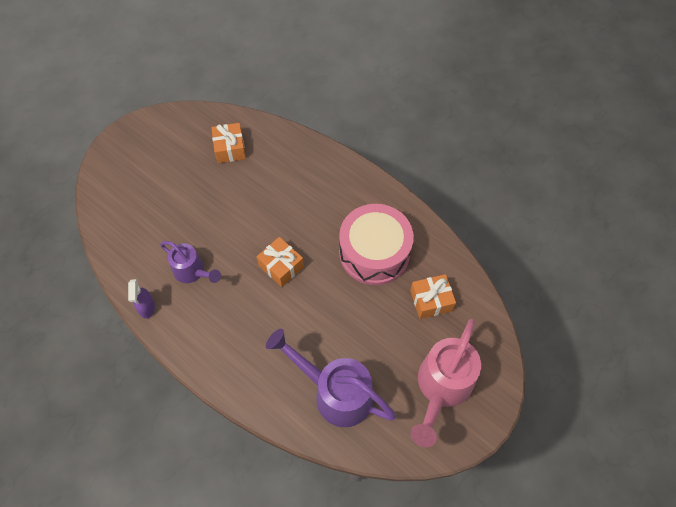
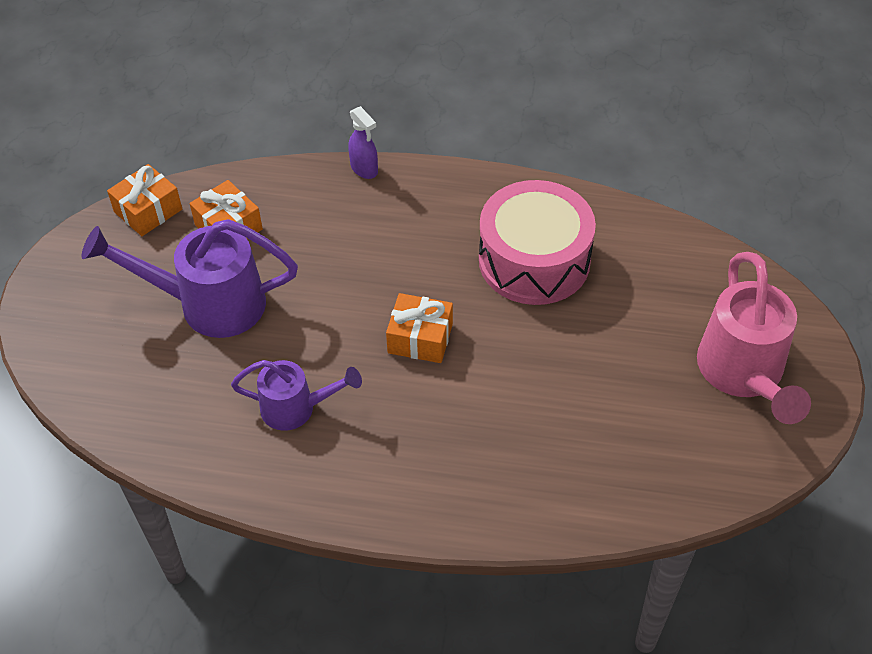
camera: 30 degrees left, 10 degrees down
purple spray bottle [128,279,155,319] -> purple spray bottle moved to [348,106,378,179]
purple watering can [266,329,396,427] -> purple watering can moved to [81,219,298,338]
orange gift [410,274,456,319] -> orange gift moved to [107,164,182,236]

